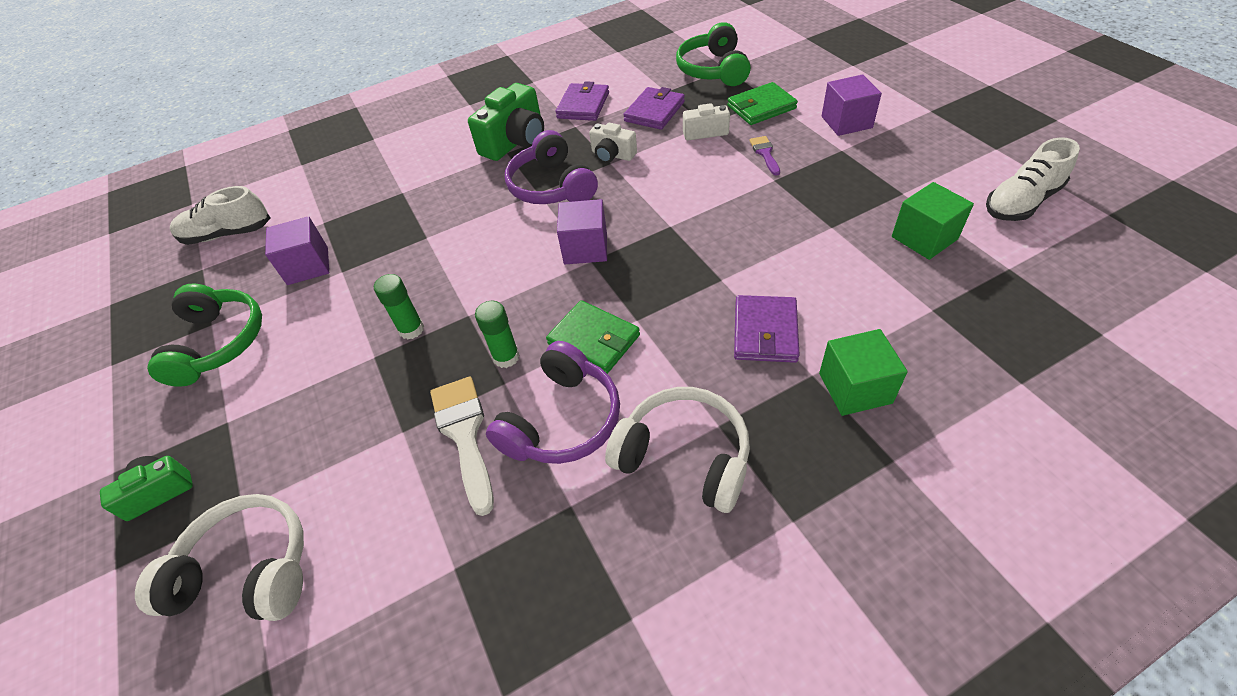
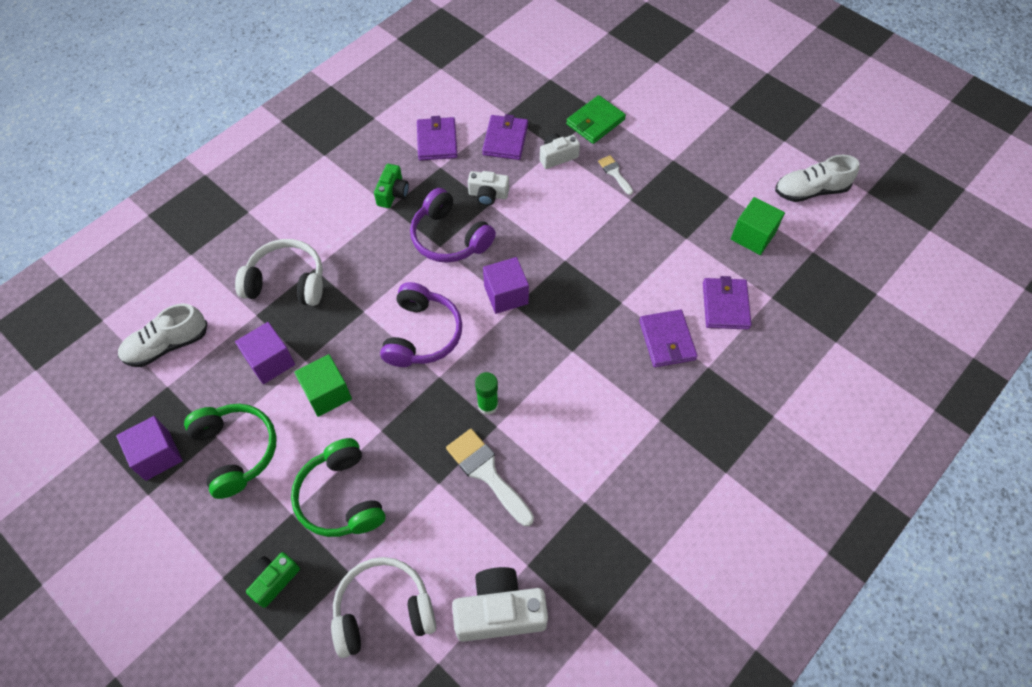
camera: 25 degrees left, 10 degrees up
green glue stick [374,274,424,339] -> none
green camera [468,83,544,161] -> green camera [374,164,409,208], size x0.58
purple headphones [486,341,620,464] -> purple headphones moved to [380,282,462,367]
green wallet [546,300,640,374] -> none
white headphones [605,387,750,513] -> white headphones moved to [235,239,323,306]
green headphones [676,22,751,86] -> green headphones moved to [291,438,385,537]
purple brush [749,136,780,176] -> white brush [598,155,633,195]
green cube [819,329,908,416] -> green cube moved to [294,354,352,417]
purple cube [822,74,882,136] -> purple cube moved to [116,416,183,481]
white shoe [986,137,1080,221] -> white shoe turned 45 degrees clockwise [775,155,859,202]
none -> white camera [452,567,548,642]
none -> purple wallet [703,276,752,330]

